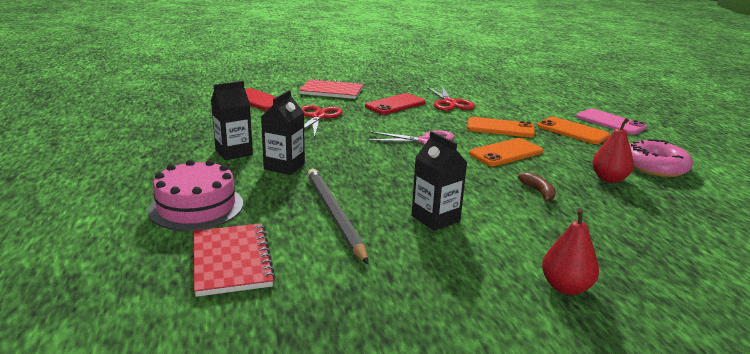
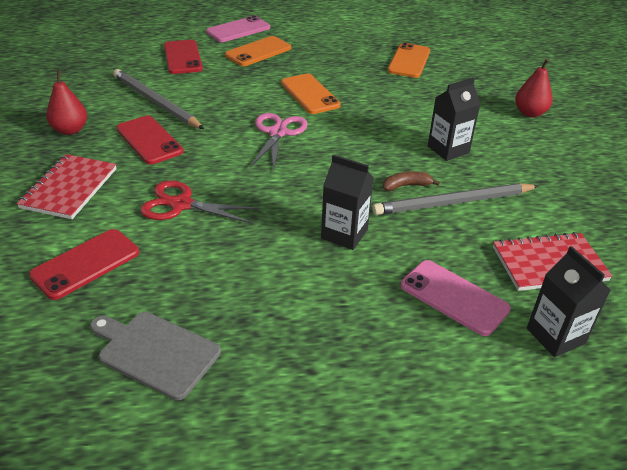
camera: 85 degrees left, 15 degrees up
pink cake [148,159,243,231] -> pink phone [401,260,511,336]
black carton [211,81,253,160] -> black carton moved to [527,246,611,357]
red scissors [426,86,475,111] -> grey pencil [113,69,204,129]
orange phone [467,117,535,137] -> orange phone moved to [388,43,430,78]
brown banana [518,172,556,203] -> brown banana moved to [383,171,440,191]
red pear [592,118,634,183] -> red pear moved to [46,70,87,135]
pink donut [630,139,693,177] -> none
none -> grey cutting board [90,312,221,400]
none -> red phone [164,40,203,74]

